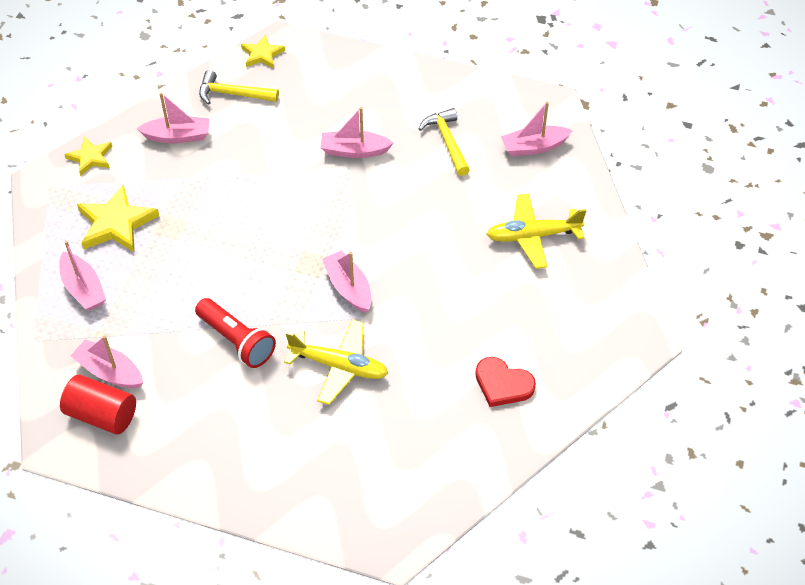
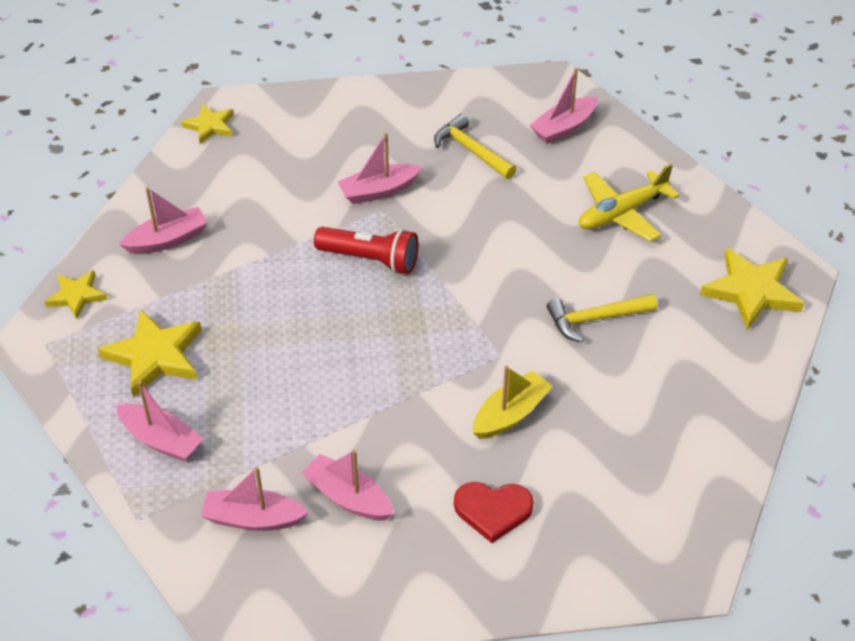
camera: 25 degrees left, 5 degrees down
red cylinder [60,375,136,435] -> none
red flashlight [195,298,276,368] -> red flashlight moved to [314,227,418,274]
yellow hammer [199,70,279,105] -> yellow hammer moved to [547,294,657,343]
yellow plane [284,320,388,405] -> yellow boat [473,366,553,439]
pink boat [322,250,371,313] -> pink boat moved to [301,450,394,520]
red heart [475,357,536,407] -> red heart moved to [454,482,534,543]
none -> yellow star [700,248,804,330]

